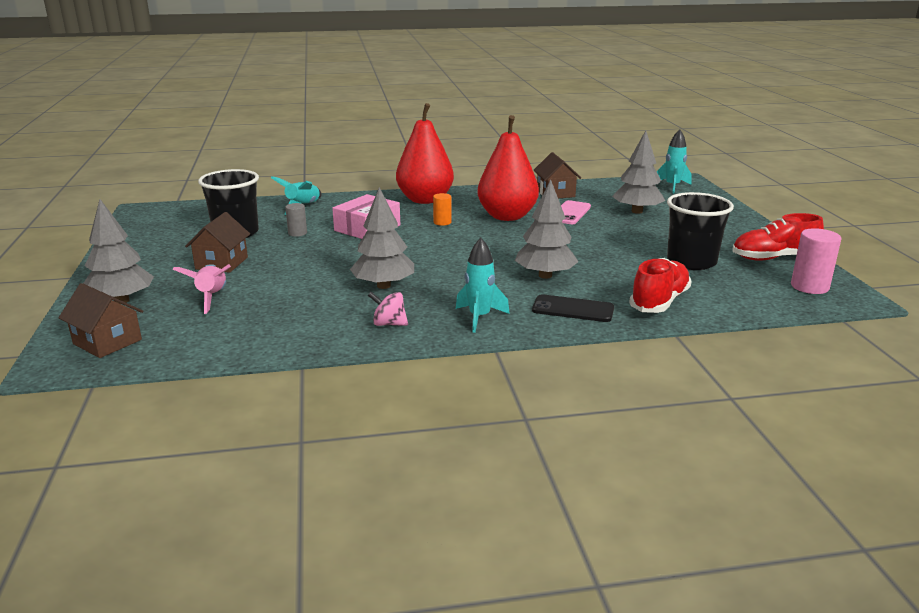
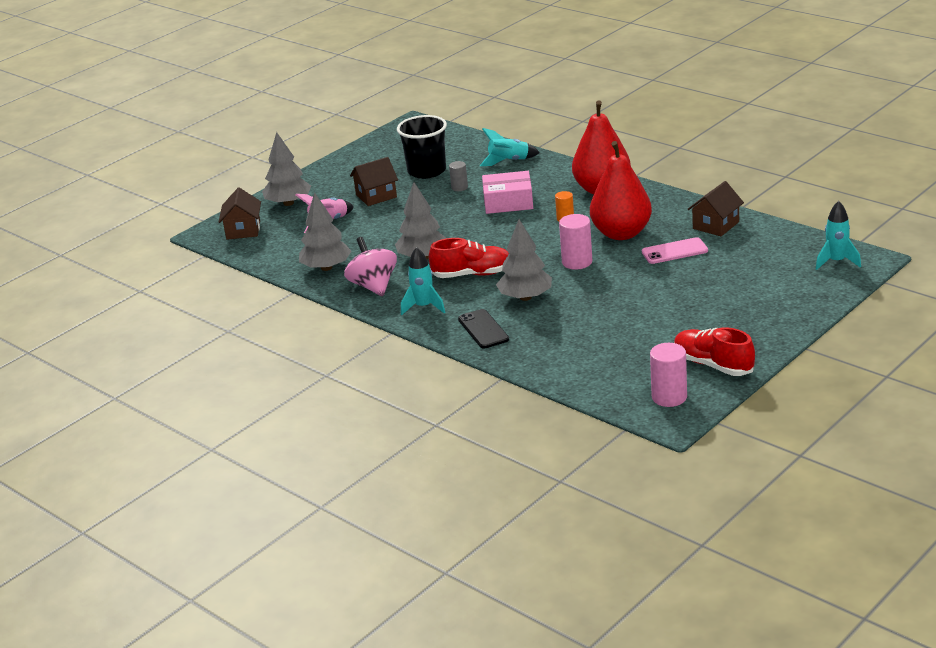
camera: 55 degrees right, 5 degrees up
pink spinning top [368,292,408,326] -> pink spinning top [344,237,397,296], size x1.75
grey tree [612,131,665,214] -> grey tree moved to [299,192,352,271]
red shoe [629,258,692,313] -> red shoe moved to [429,238,509,278]
black cup [667,192,734,270] -> none
none -> pink cylinder [559,214,592,270]

